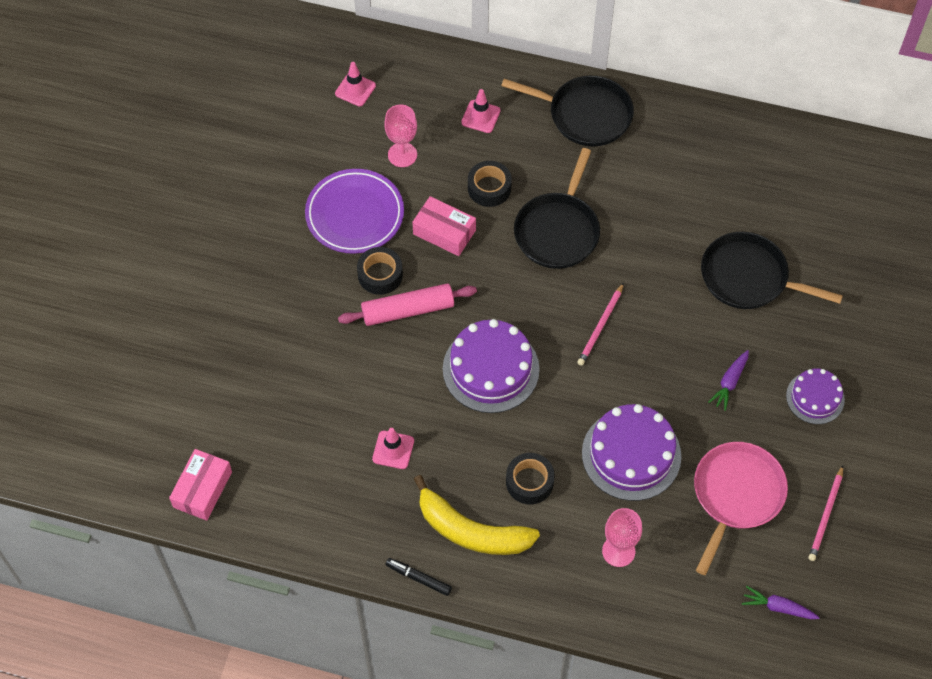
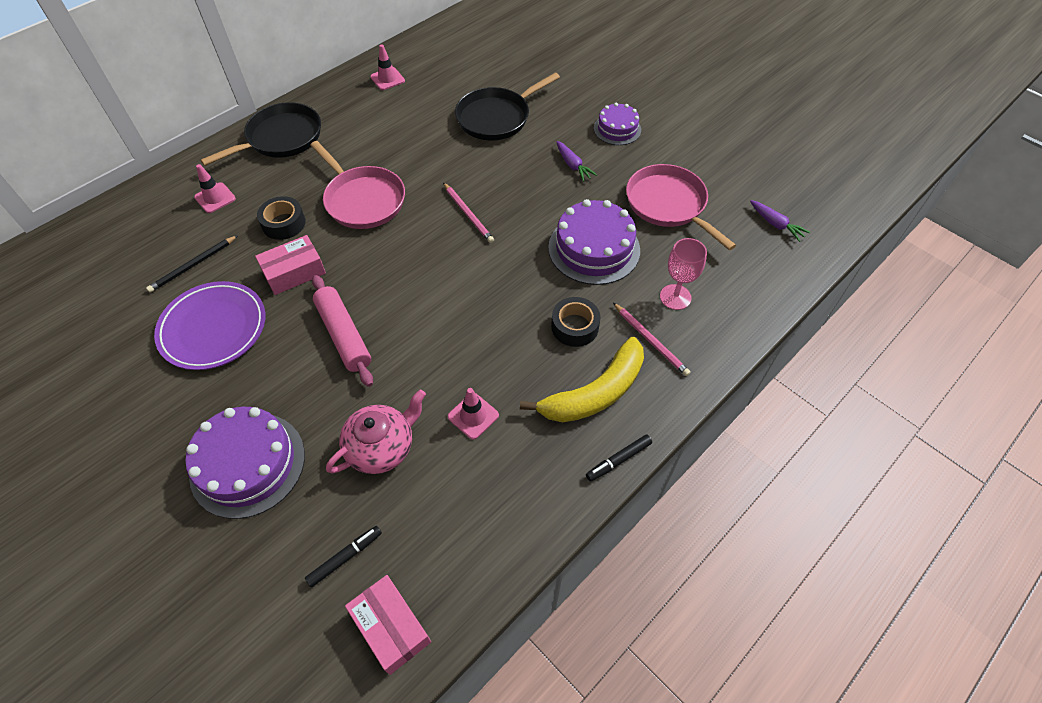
camera: 60 degrees left, 5 degrees down
pink traffic cone [335,62,376,106] -> pink traffic cone moved to [370,44,405,90]
pink rolling pin [338,283,477,326] -> pink rolling pin turned 45 degrees counterclockwise [312,275,373,387]
black tape [357,247,403,295] -> none
pink goblet [385,104,417,167] -> black pencil [146,235,238,293]
purple cake [443,319,540,413] -> purple cake moved to [185,407,305,519]
black pan [514,148,600,269] -> pink pan [310,141,405,229]
purple carrot [742,586,820,619] -> purple carrot turned 90 degrees counterclockwise [750,200,810,242]
pink pencil [808,465,843,561] -> pink pencil moved to [613,303,691,376]
none -> black marker [305,526,382,587]
none -> pink teapot [326,389,426,474]

